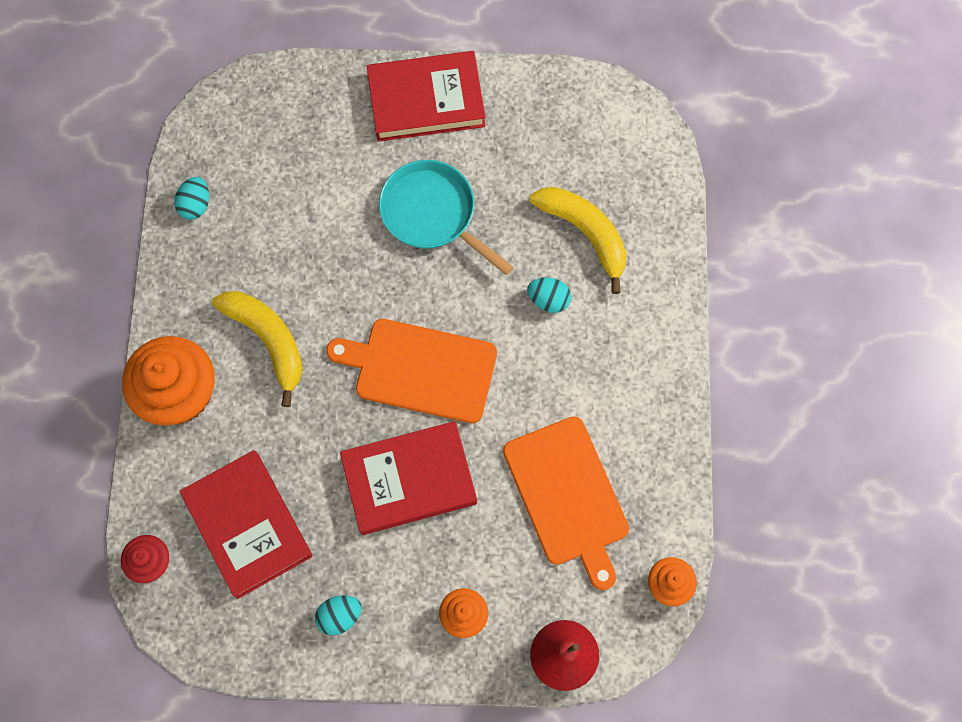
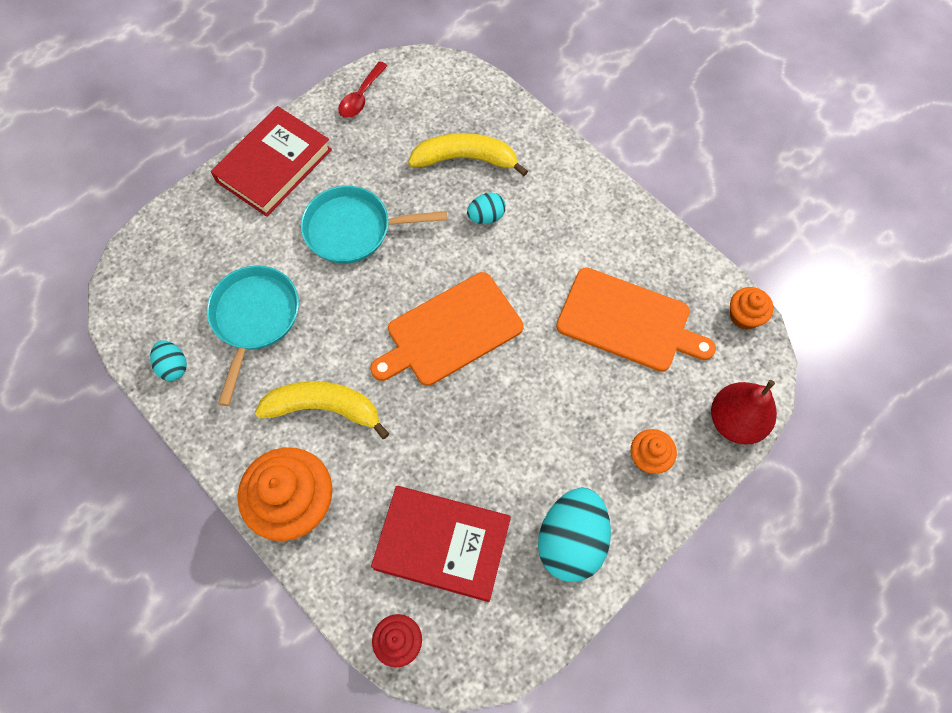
camera: 45 degrees left, 5 degrees down
turquoise egg [315,595,362,635] -> turquoise egg [538,487,611,582], size x1.94
red book [340,421,477,535] -> none
none -> turquoise pan [207,265,299,406]
none -> red spoon [338,61,388,118]

